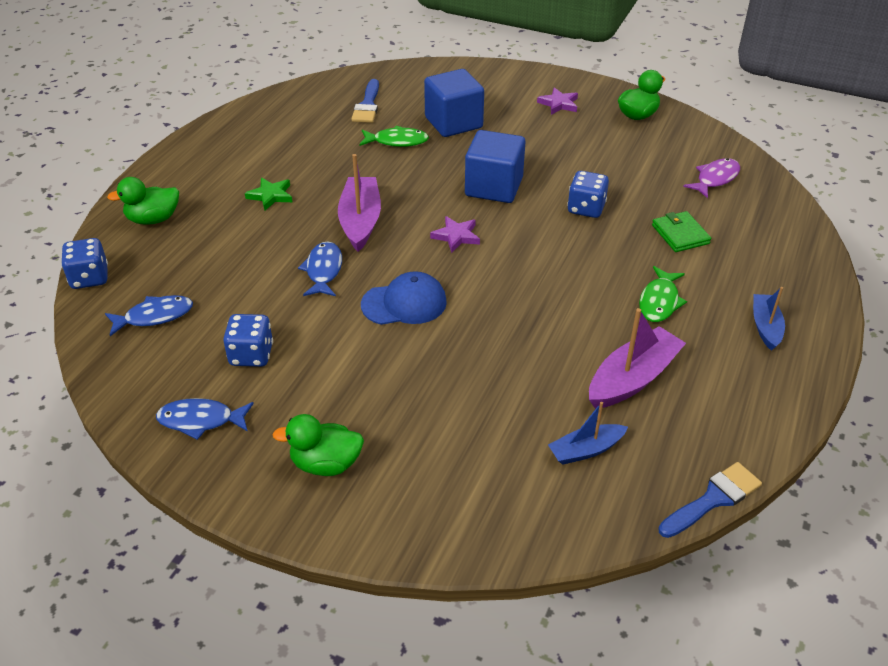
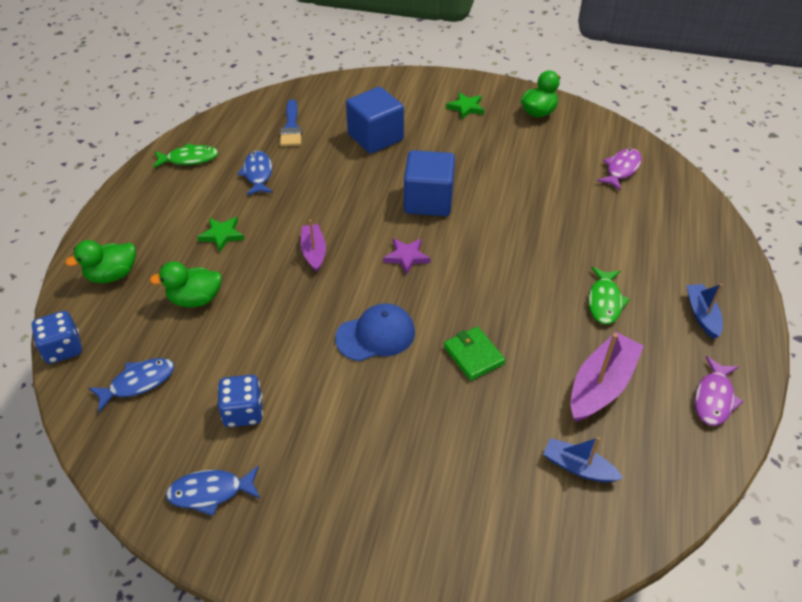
camera: 10 degrees left, 5 degrees up
green duck [272,414,364,476] -> green duck moved to [150,261,222,307]
blue fish [298,241,342,296] -> blue fish moved to [237,151,273,195]
purple boat [338,154,381,252] -> purple boat [301,220,326,272], size x0.61
green fish [359,126,429,147] -> green fish moved to [153,143,218,168]
purple star [537,87,578,115] -> green star [446,92,484,119]
blue boat [548,402,628,465] -> blue boat turned 60 degrees clockwise [543,437,623,482]
blue dice [567,171,609,218] -> none
green wallet [652,211,711,252] -> green wallet moved to [444,326,506,381]
blue brush [658,462,762,538] -> none
none -> purple fish [695,356,743,426]

